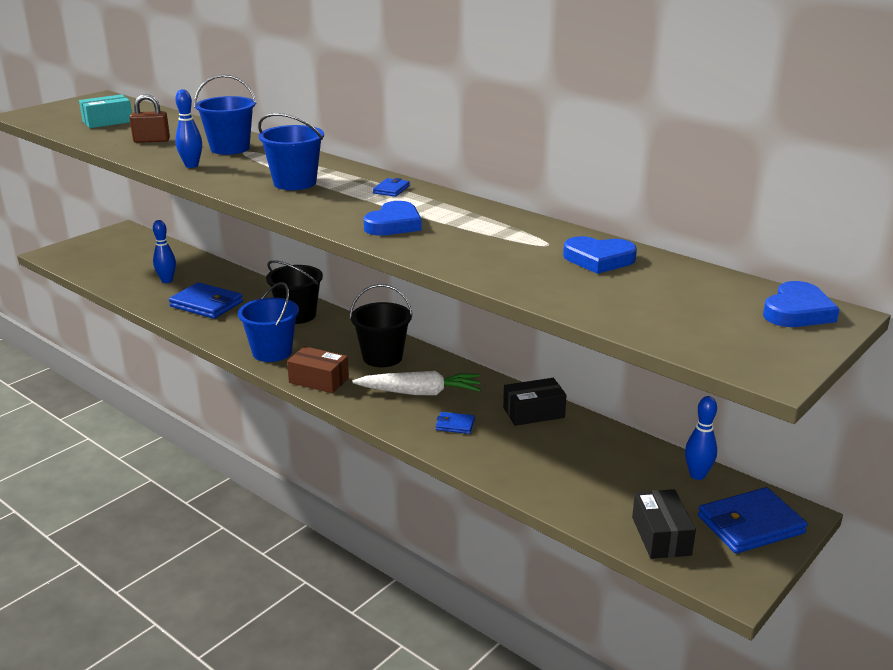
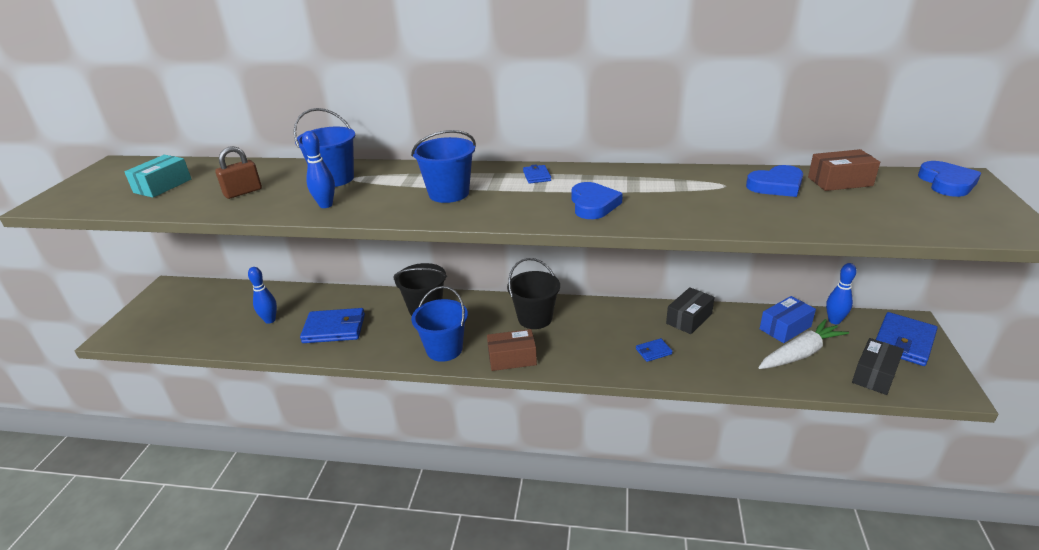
camera: 30 degrees left, 5 degrees up
white carrot [352,371,481,395] -> white carrot moved to [758,319,849,369]
black box [632,489,696,559] -> black box turned 75 degrees clockwise [852,338,904,395]
none -> blue box [760,296,816,343]
none -> brown box [808,149,880,191]

